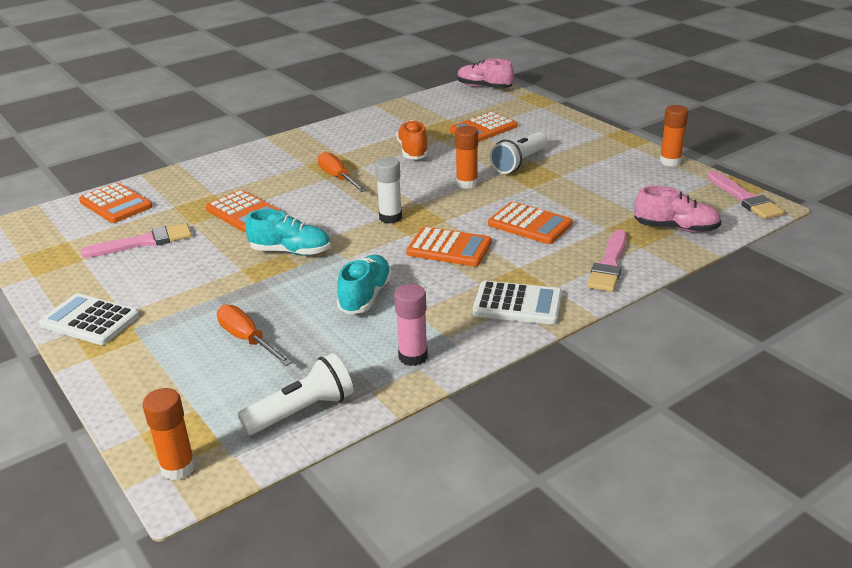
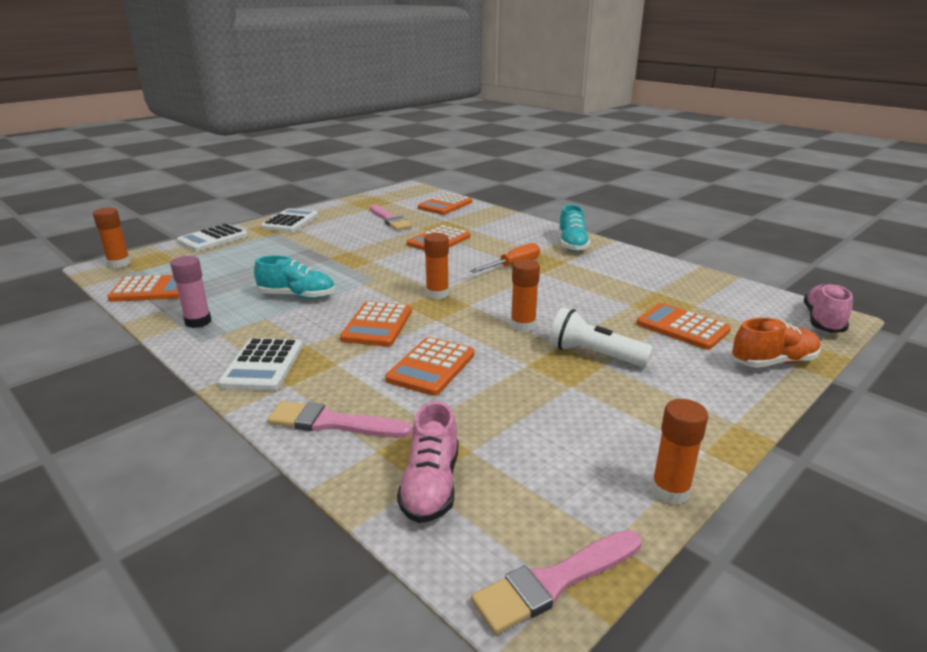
camera: 80 degrees right, 5 degrees down
orange screwdriver [217,305,292,366] -> none
white flashlight [237,353,353,435] -> orange calculator [107,275,179,302]
turquoise shoe [245,209,330,256] -> turquoise shoe moved to [558,205,590,251]
white glue stick [375,157,402,224] -> orange glue stick [424,233,449,299]
orange shoe [396,120,429,159] -> orange shoe moved to [731,318,821,368]
none -> white calculator [177,224,248,251]

